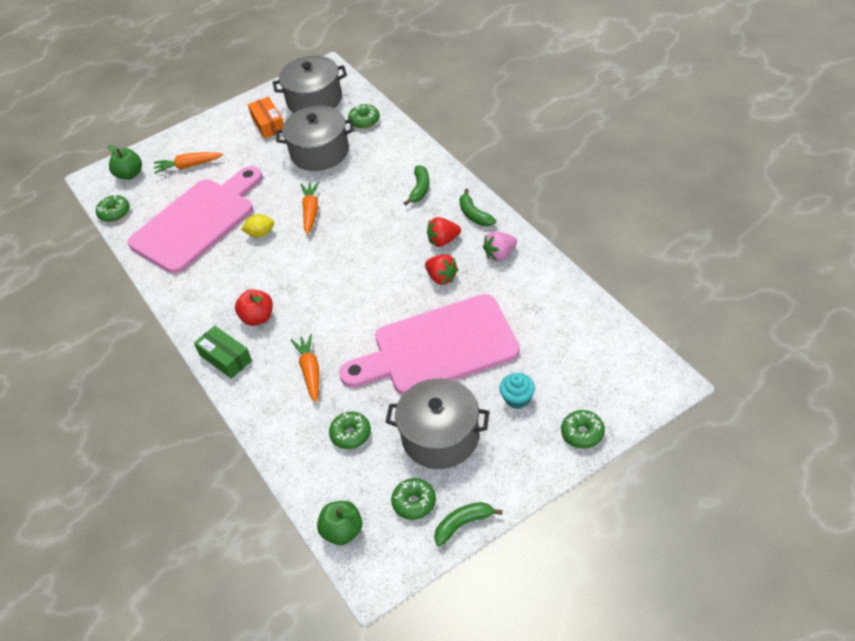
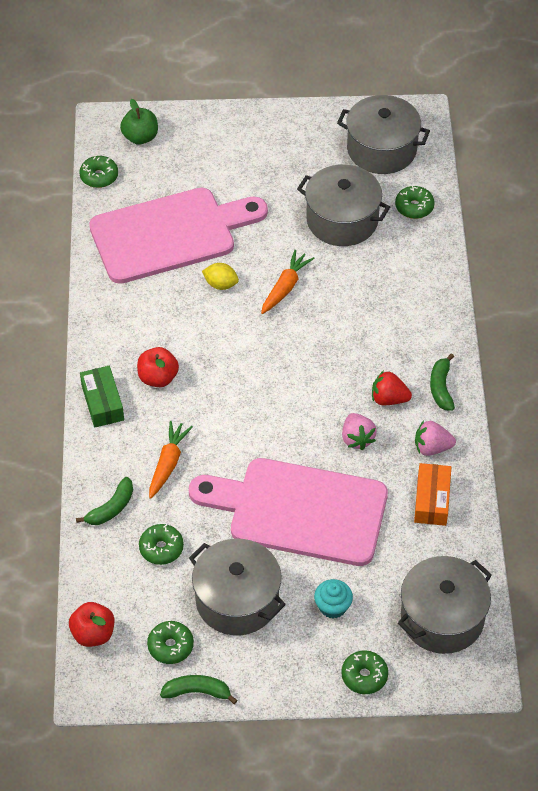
camera: 25 degrees right, 5 degrees up
orange carrot [154,152,223,174] -> none
orange box [248,97,284,139] -> orange box moved to [414,463,451,526]
green apple [317,501,362,545] -> red apple [69,602,114,647]
green banana [404,165,430,205] -> green banana moved to [76,477,133,525]
red strawberry [425,254,458,285] -> pink strawberry [342,413,377,450]
none -> grey pot [398,556,492,654]

